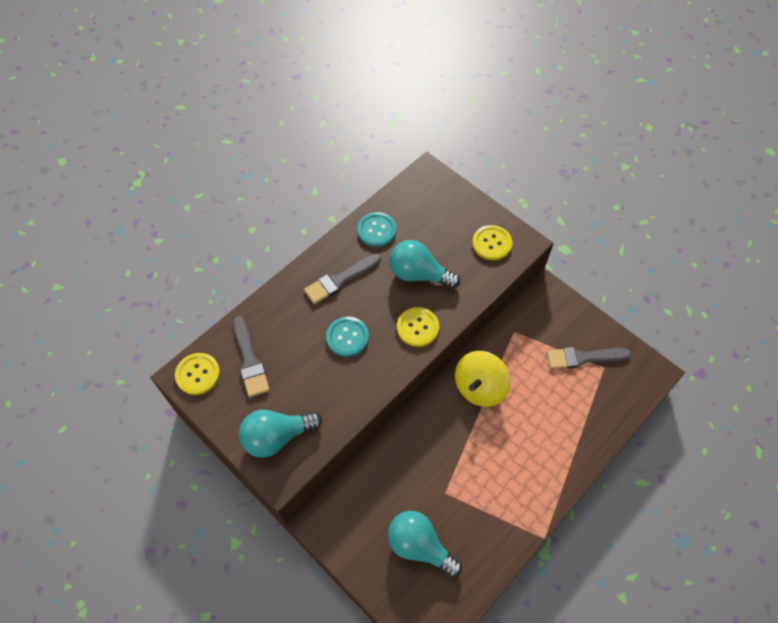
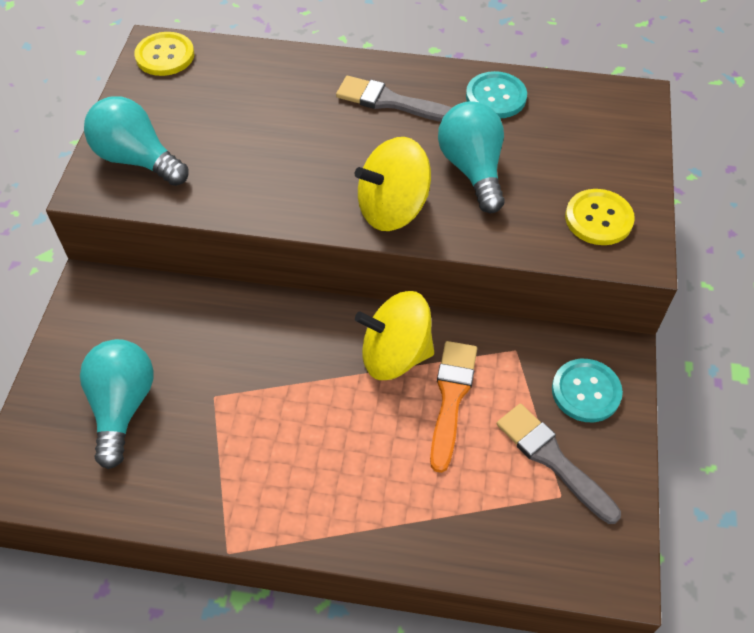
camera: 55 degrees right, 5 degrees down
grey brush [233,316,270,397] -> none
turquoise button [326,317,369,357] -> turquoise button moved to [552,359,623,422]
yellow button [397,307,439,347] -> yellow spinning top [355,137,431,231]
none -> orange brush [430,341,477,473]

